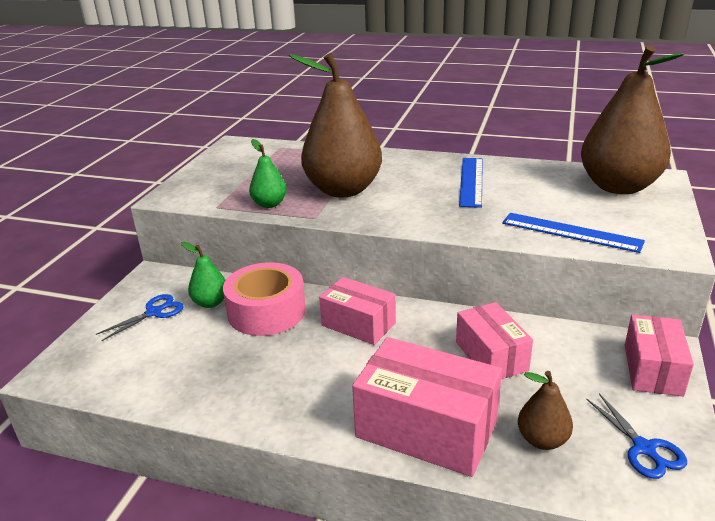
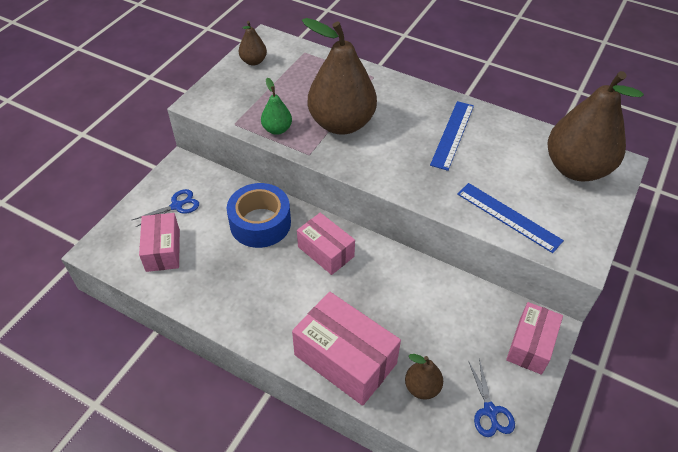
camera: 10 degrees right, 20 degrees up
green pear [181,242,225,308] -> none
pink tape [223,262,306,336] -> blue tape [227,183,291,248]
pink box [456,302,533,379] -> pink box moved to [139,213,180,272]
none -> brown pear [239,21,267,66]

